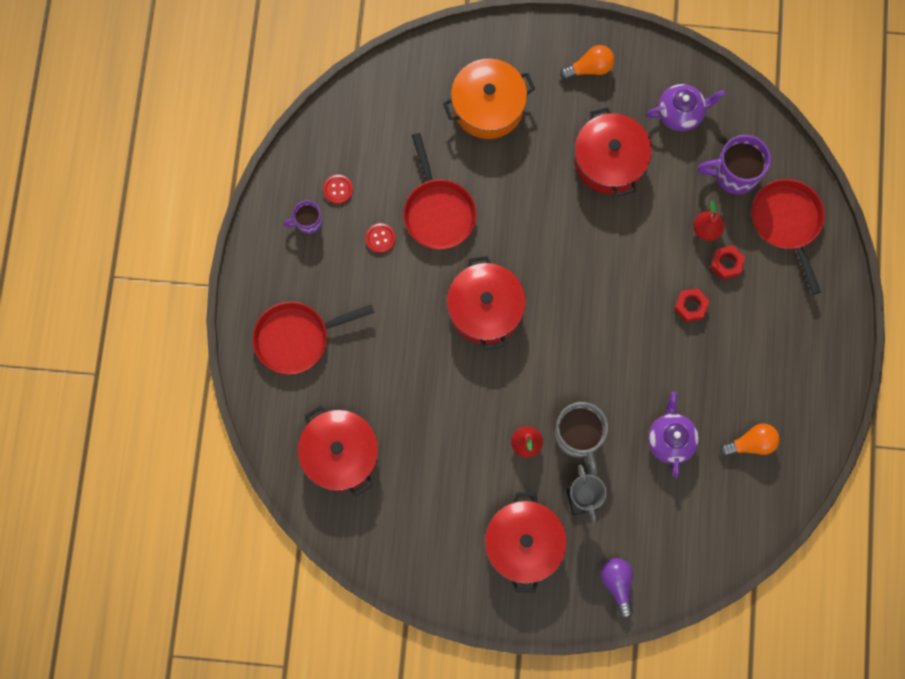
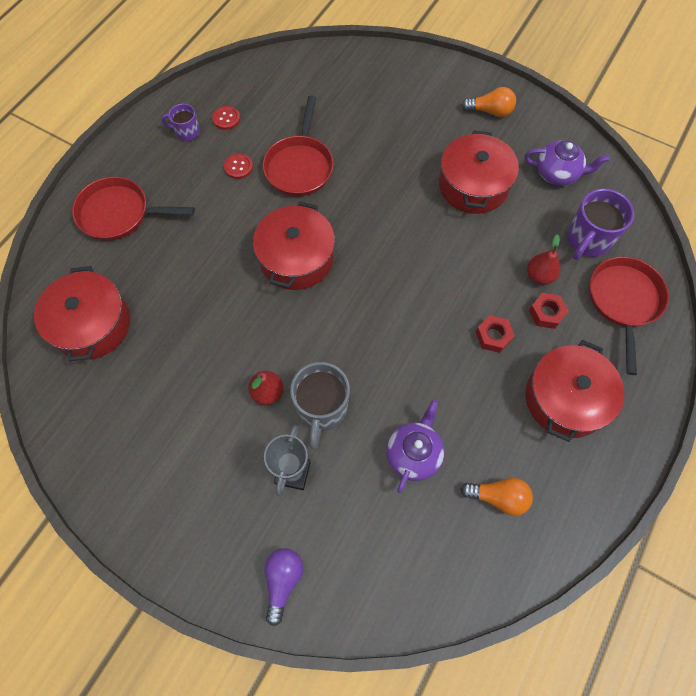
camera: 25 degrees right, 10 degrees down
orange pot [443,59,535,139] -> none
red pot [485,493,567,593] -> red pot moved to [525,340,624,442]
purple mug [697,135,771,194] -> purple mug turned 75 degrees counterclockwise [567,189,634,260]

